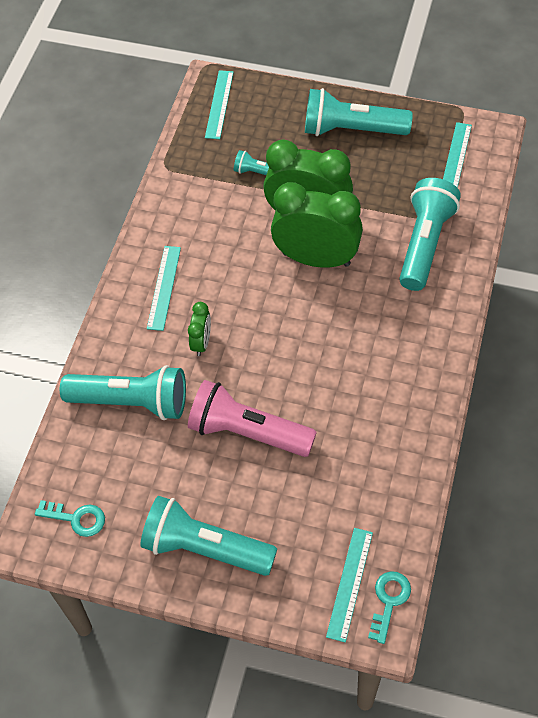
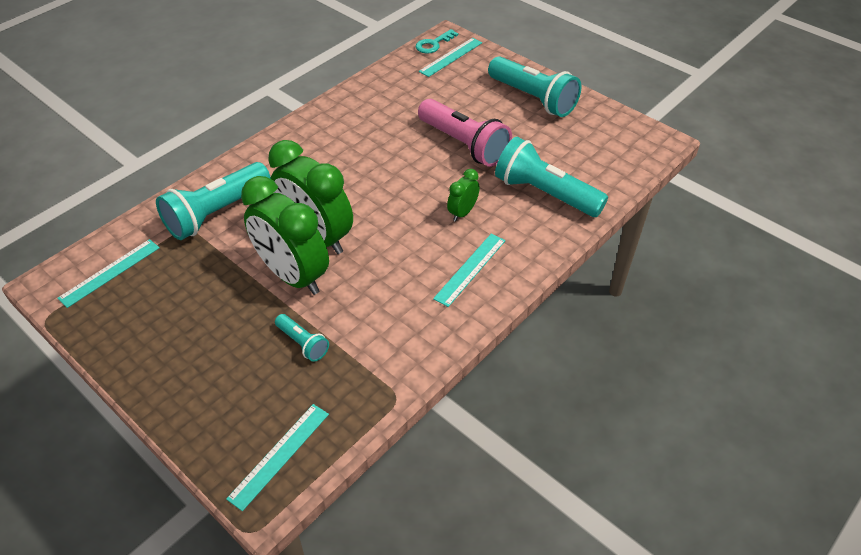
camera: 155 degrees left, 10 degrees down
turquoise key [35,500,105,537] -> none
turquoise flashlight [305,88,413,136] -> none

